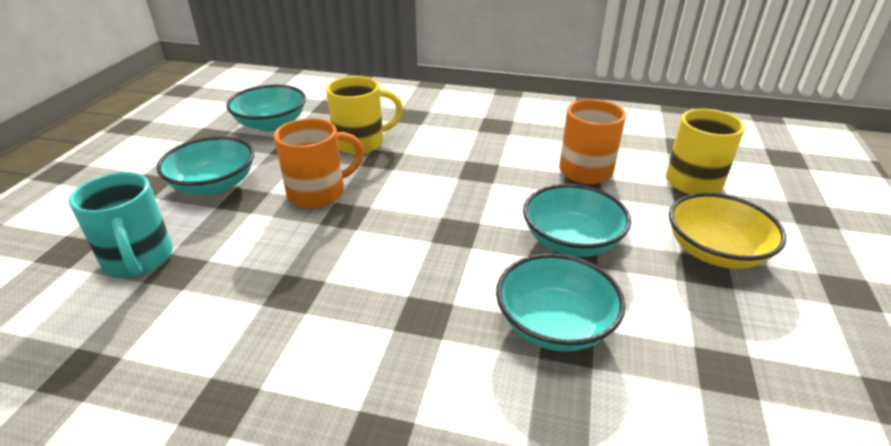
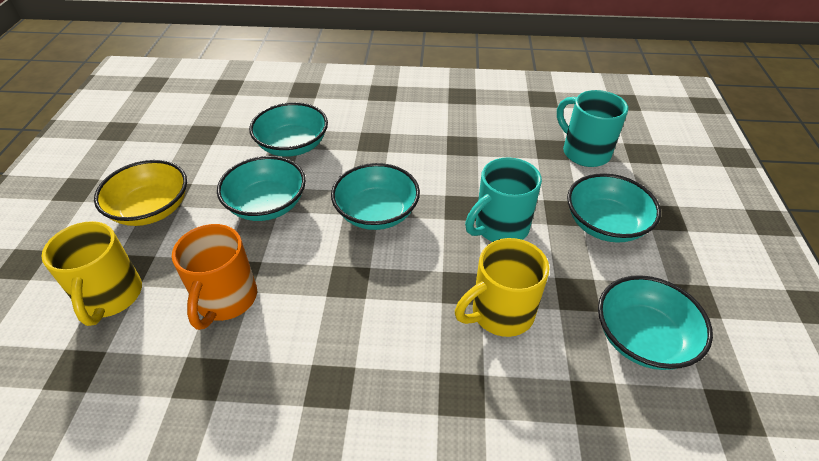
camera: 170 degrees right, 10 degrees up
orange mug [274,118,364,208] -> turquoise mug [465,157,542,242]
none -> turquoise bowl [331,163,420,230]

